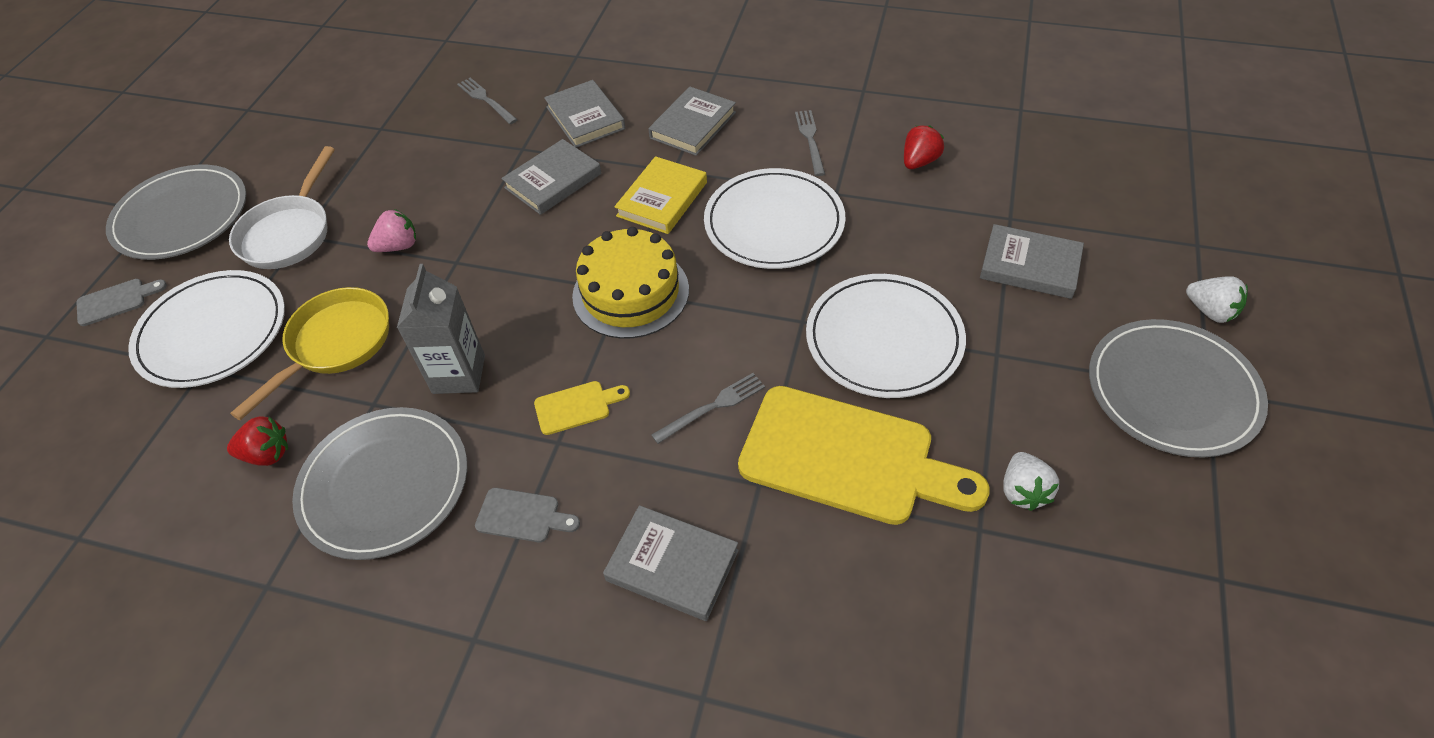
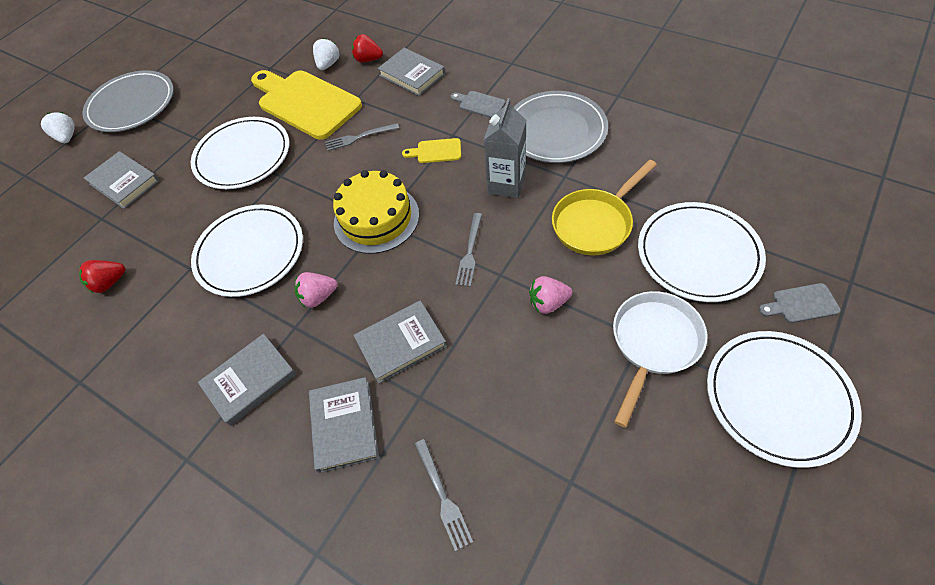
camera: 160 degrees left, 5 degrees up
grey plate [106,165,246,260] -> white plate [707,331,861,468]
red strawberry [227,416,288,466] -> red strawberry moved to [352,34,383,63]
yellow book [614,156,707,234] -> pink strawberry [295,272,337,308]
grey fork [795,110,825,176] -> grey fork moved to [455,213,482,287]
white strawberry [1003,452,1059,511] -> white strawberry moved to [313,38,340,70]

